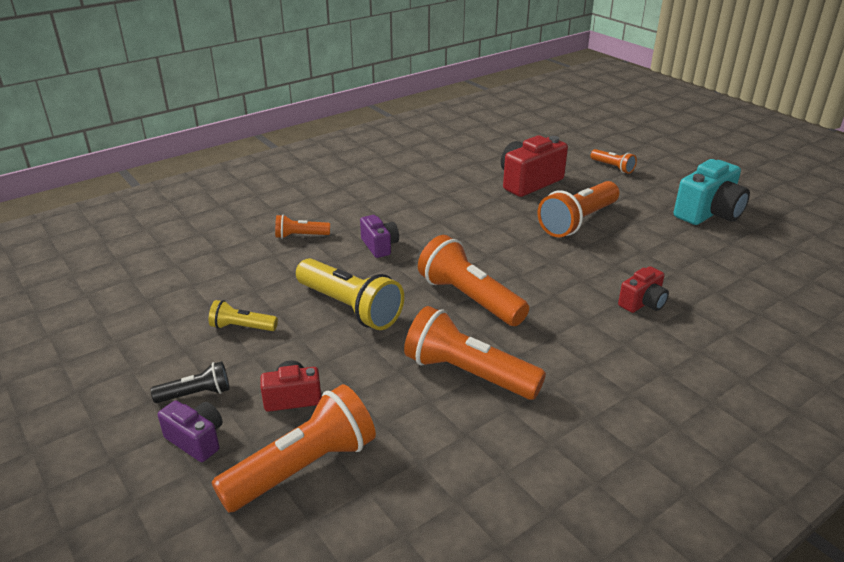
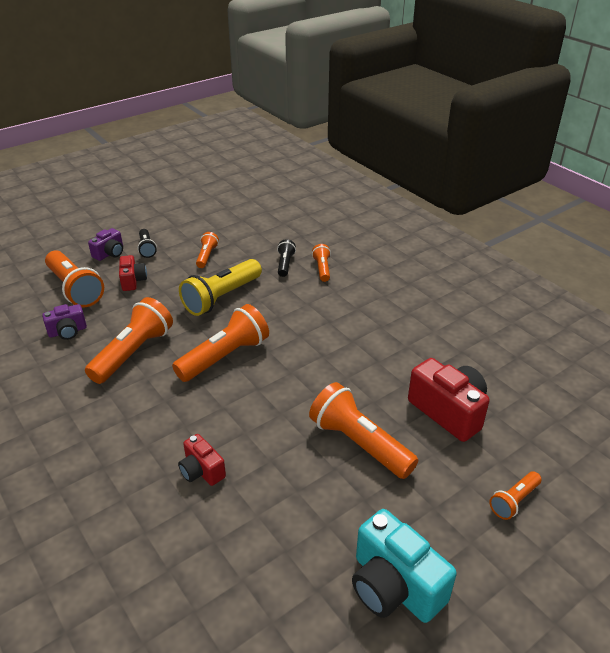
camera: 90 degrees right, 5 degrees up
yellow flashlight [209,300,278,331] -> orange flashlight [196,232,219,268]
purple camera [360,215,399,258] -> purple camera moved to [42,304,87,340]
none -> black flashlight [277,239,296,277]

